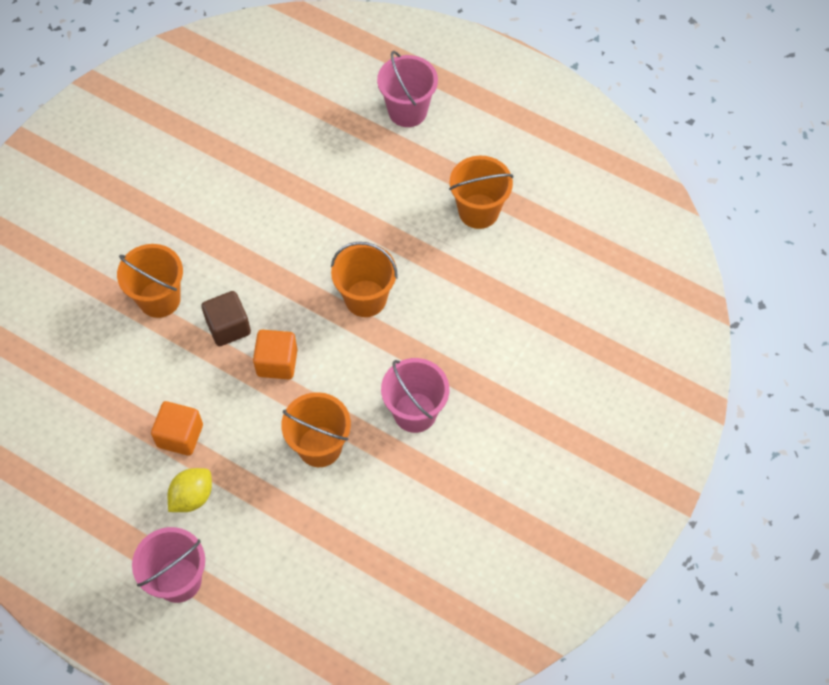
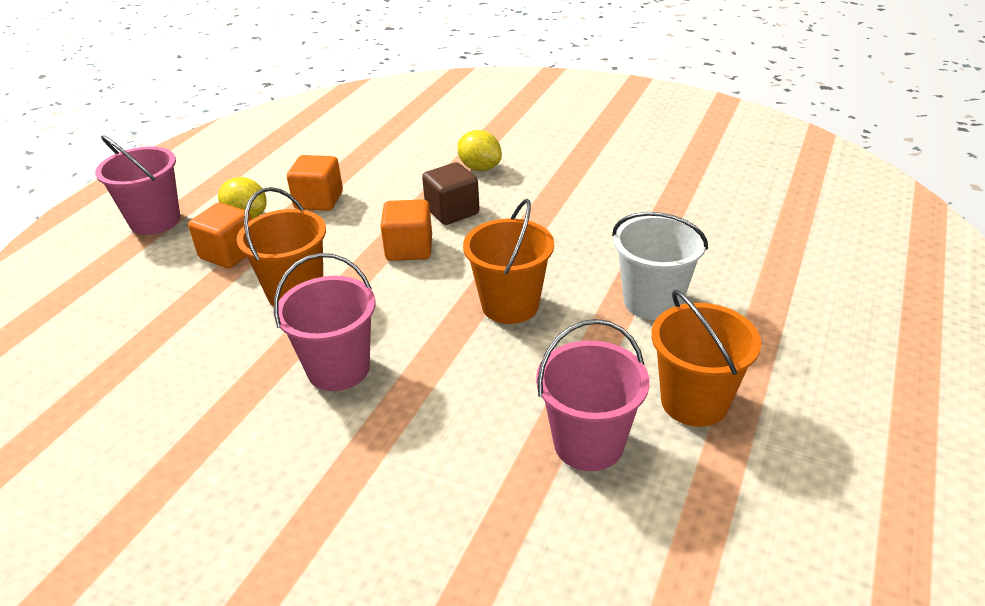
camera: 85 degrees right, 25 degrees down
orange bucket [117,244,183,318] -> yellow lemon [457,130,502,171]
pink bucket [377,51,438,127] -> pink bucket moved to [536,319,650,471]
none -> orange cube [188,202,252,268]
none -> white bucket [612,212,708,320]

